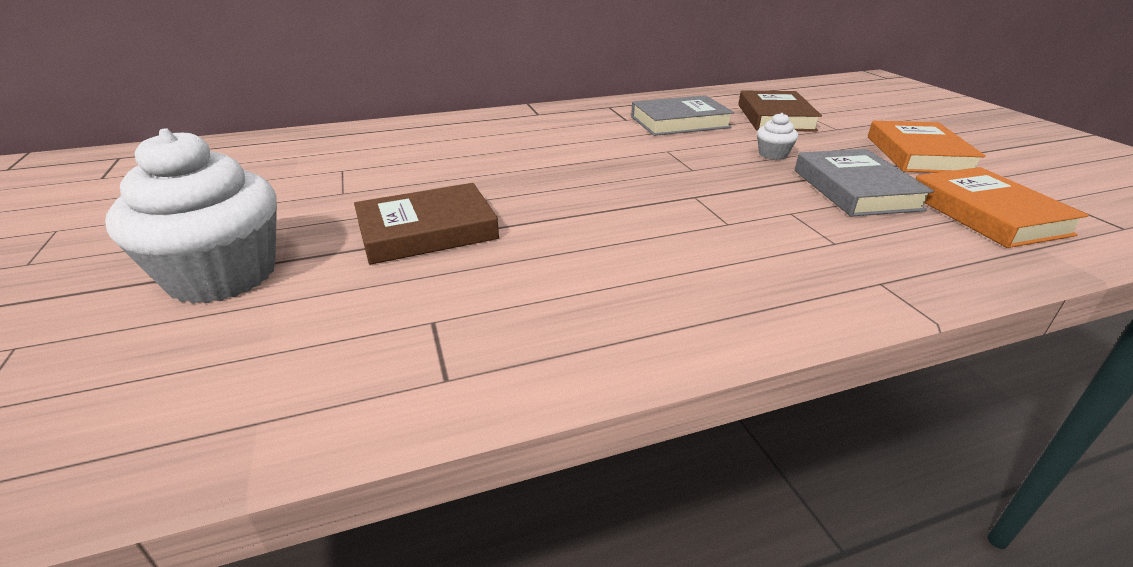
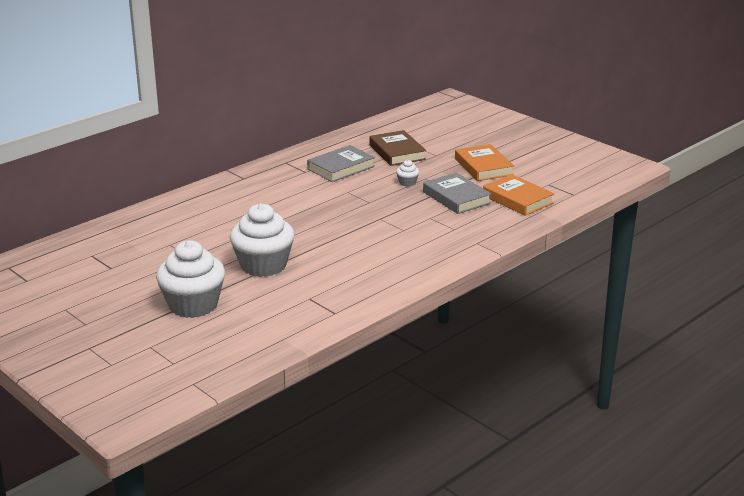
camera: 25 degrees left, 5 degrees down
brown book [354,183,499,265] -> white cupcake [230,203,294,277]

